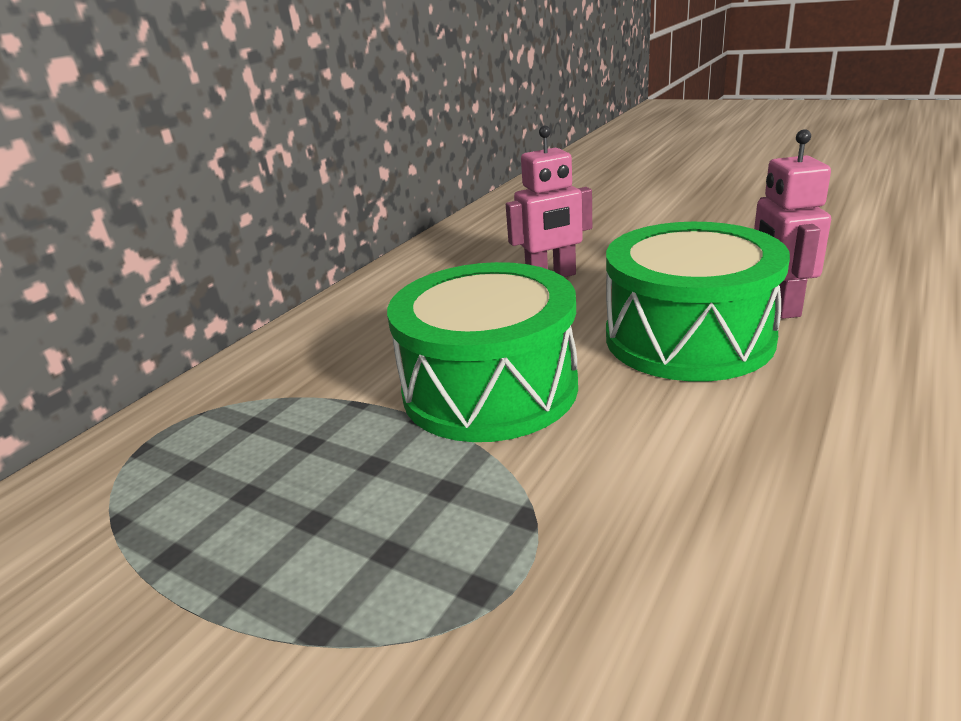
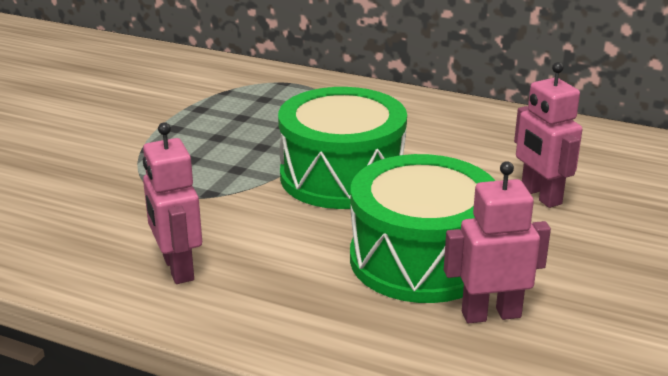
camera: 80 degrees right, 0 degrees up
none -> pink robot [143,122,202,284]

